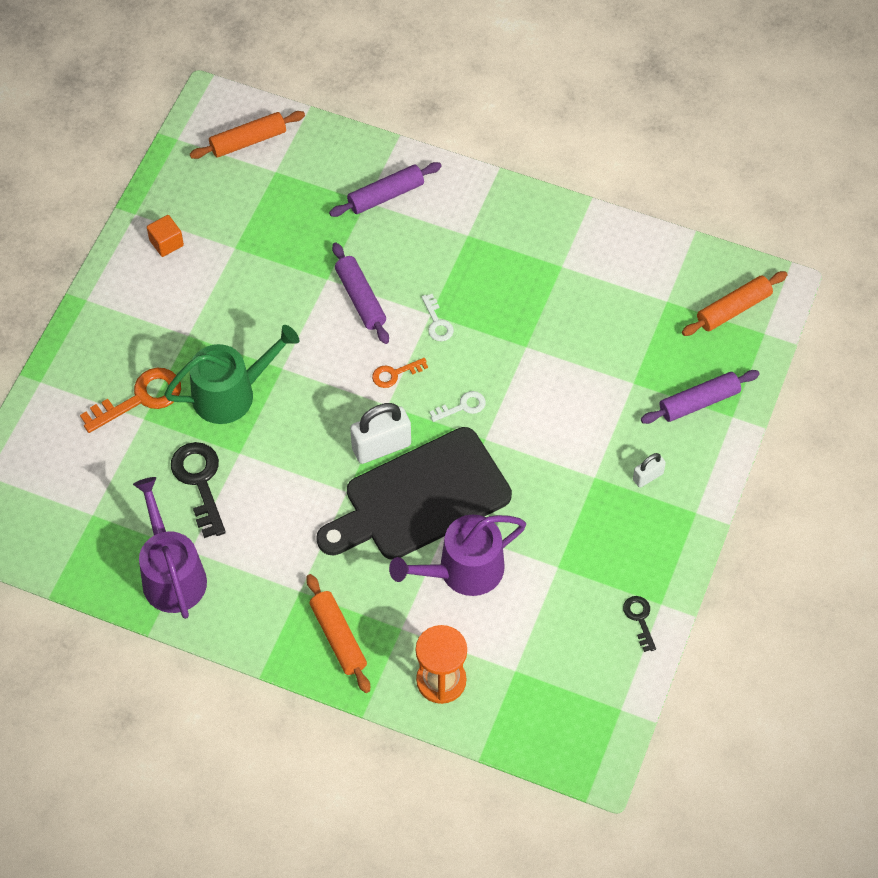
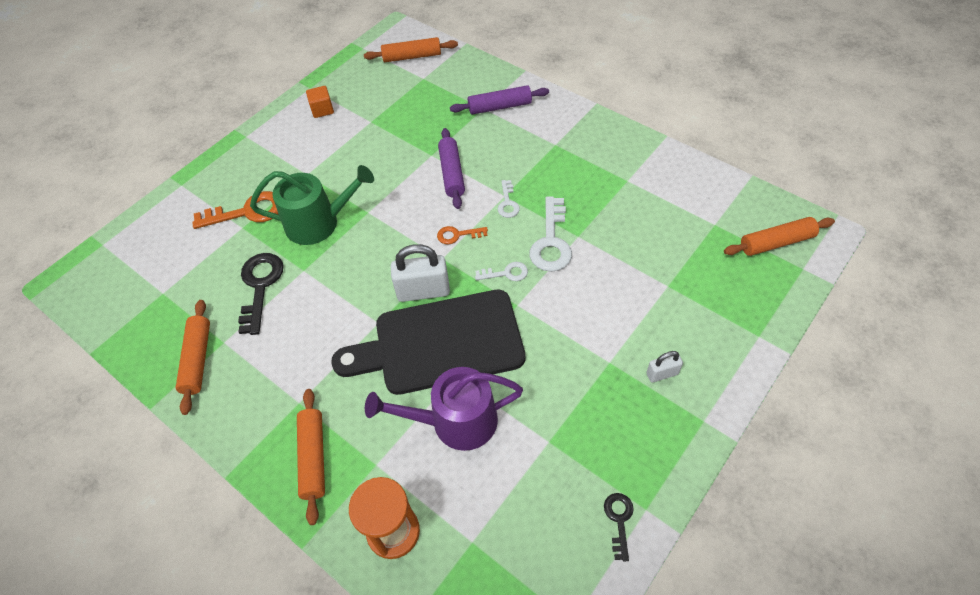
camera: 20 degrees right, 5 degrees down
purple watering can [133,477,207,619] -> orange rolling pin [176,300,210,415]
purple rolling pin [641,370,760,424] -> none
none -> white key [530,197,572,272]

